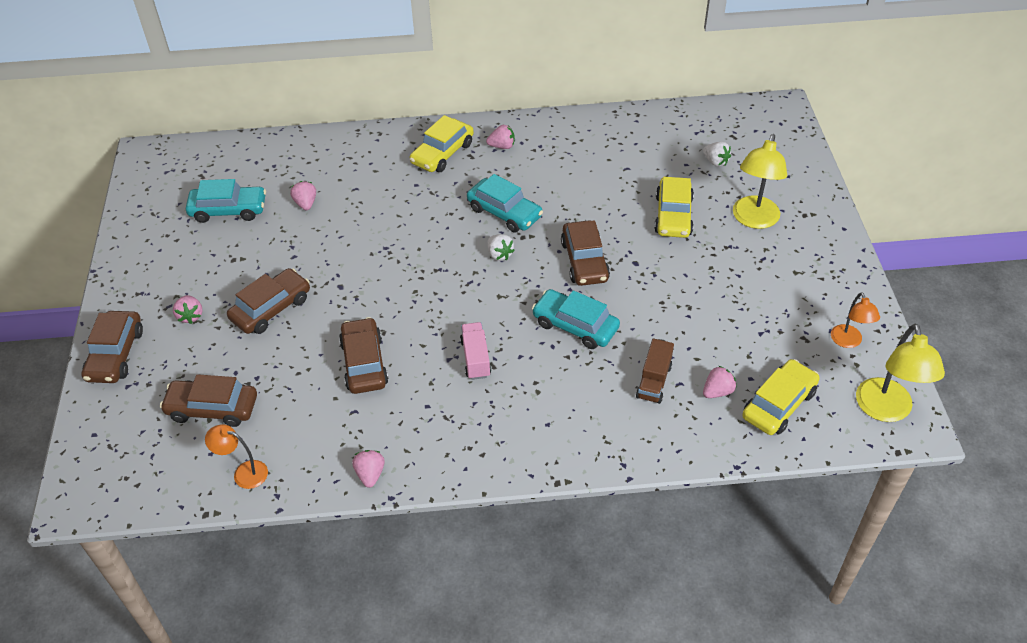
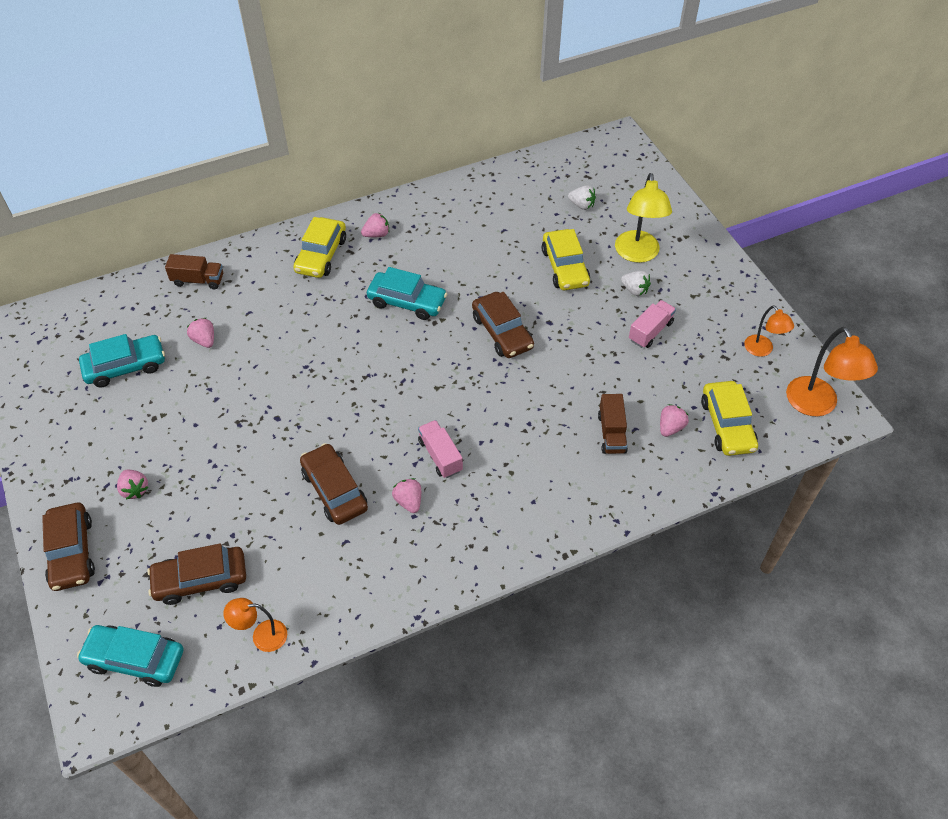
camera: 20 degrees left, 5 degrees up
brown car [227,268,310,334] -> none
pink strawberry [352,450,385,488] -> pink strawberry moved to [392,478,421,513]
white strawberry [487,234,515,261] -> white strawberry moved to [621,270,651,296]
turquoise car [532,289,620,349] -> turquoise car moved to [77,625,184,687]
yellow car [742,359,820,435] -> yellow car turned 150 degrees clockwise [701,381,758,456]
yellow lamp [856,324,945,422] -> orange lamp [786,327,878,417]
none -> brown truck [165,254,223,289]
none -> pink truck [629,300,676,348]

